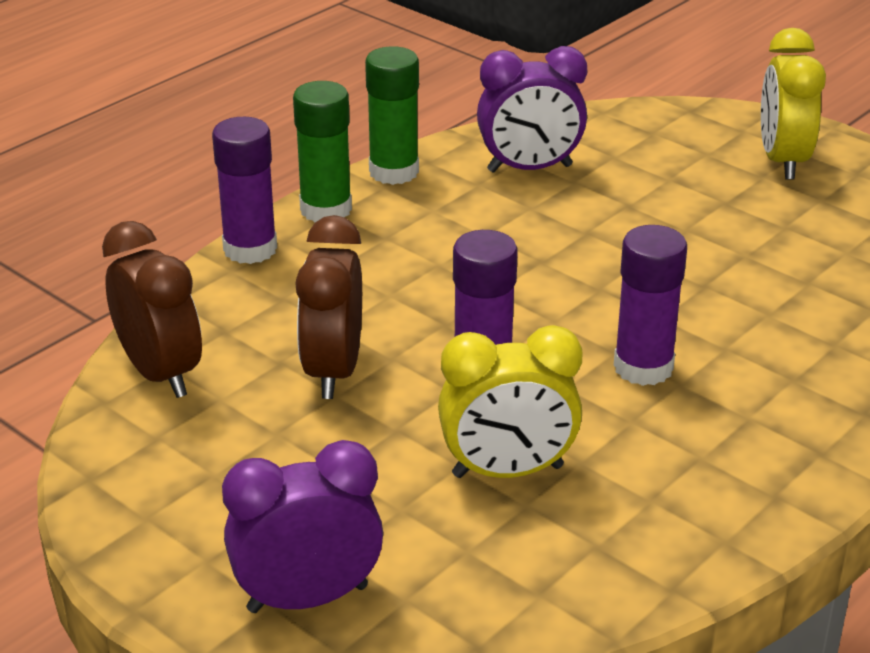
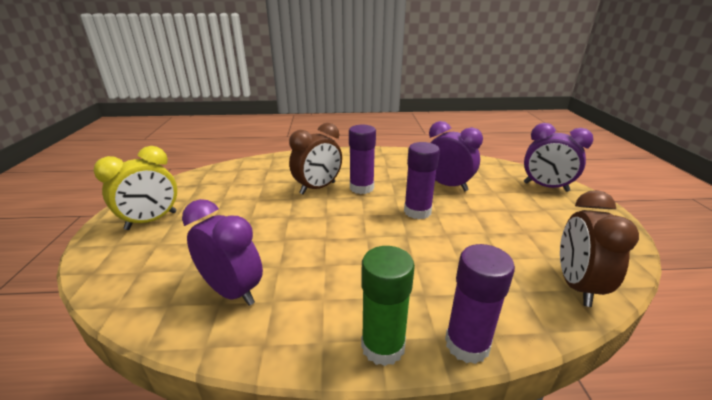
camera: 135 degrees left, 5 degrees down
brown clock [295,215,362,399] -> brown clock moved to [289,123,342,195]
green glue stick [365,46,419,185] -> none
yellow clock [438,325,582,478] -> purple clock [429,121,483,191]

